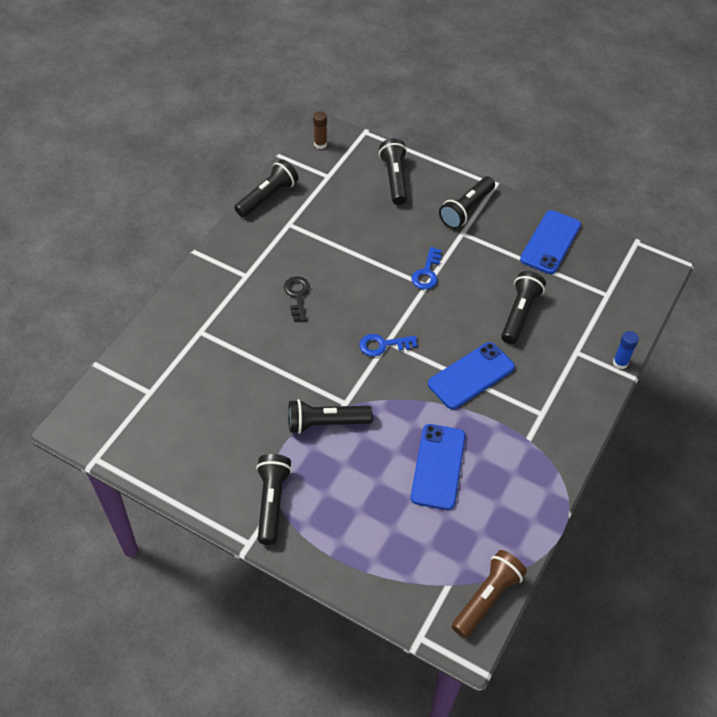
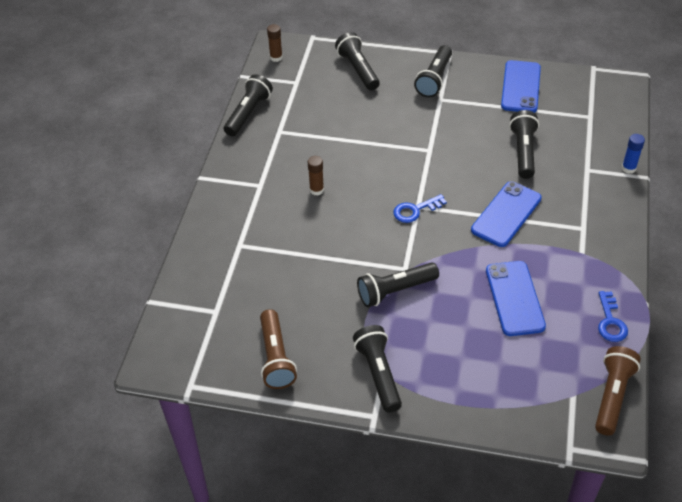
camera: 15 degrees left, 5 degrees down
black key [284,276,310,321] -> brown glue stick [308,156,324,196]
blue key [411,247,442,290] -> blue key moved to [598,291,628,342]
none -> brown flashlight [260,309,297,389]

